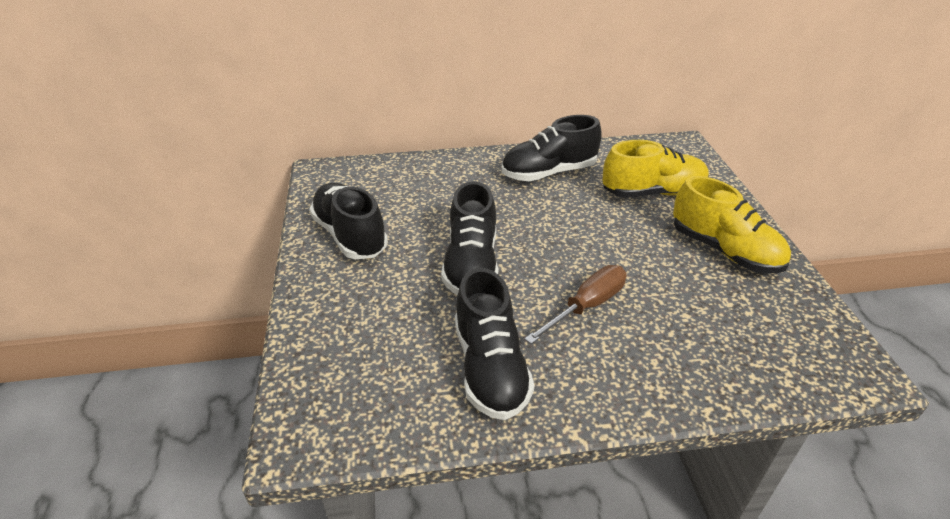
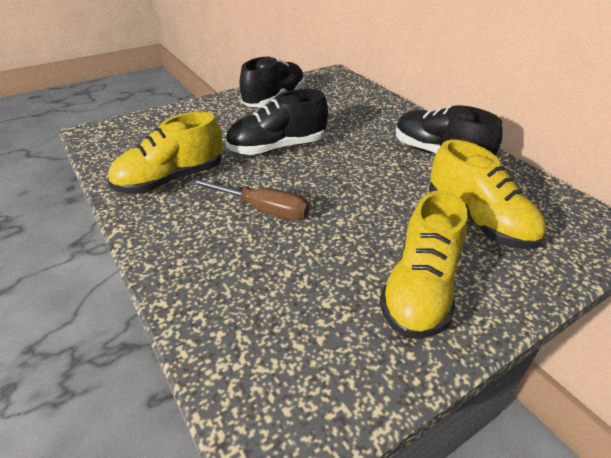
camera: 65 degrees right, 0 degrees up
black shoe [455,268,534,420] -> yellow shoe [108,112,223,194]

